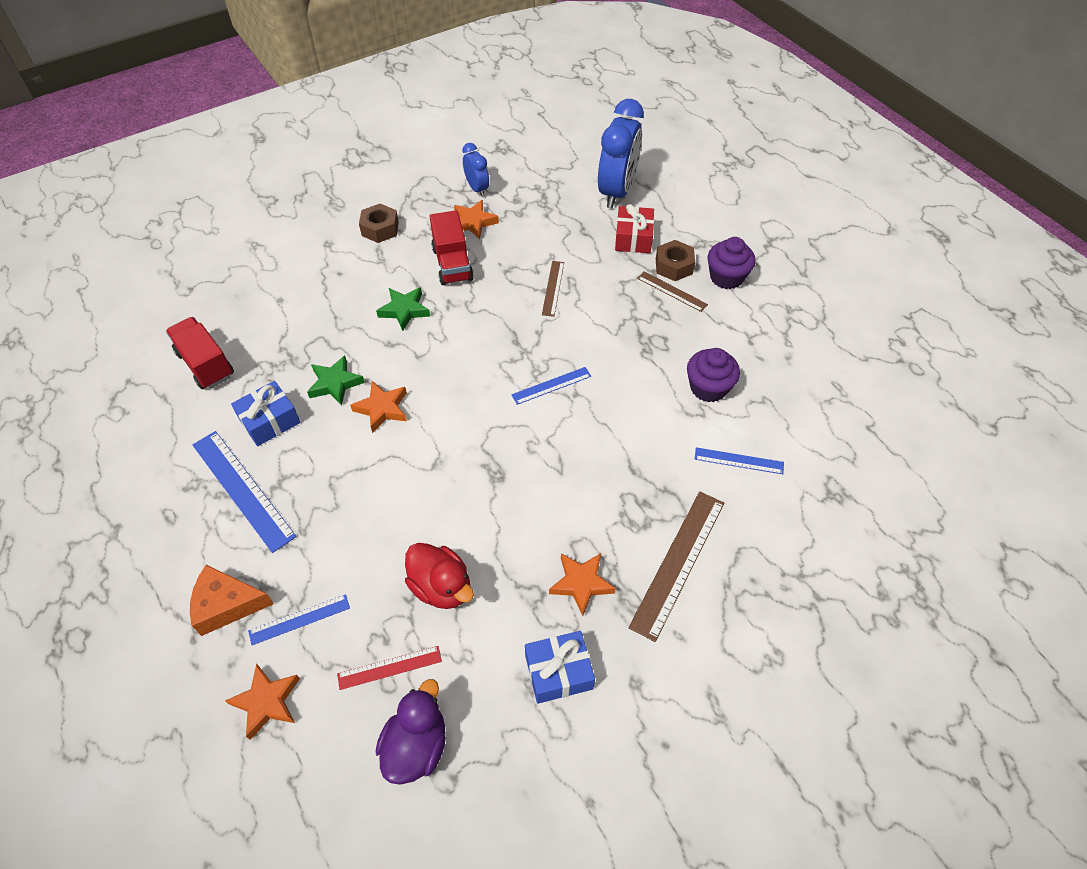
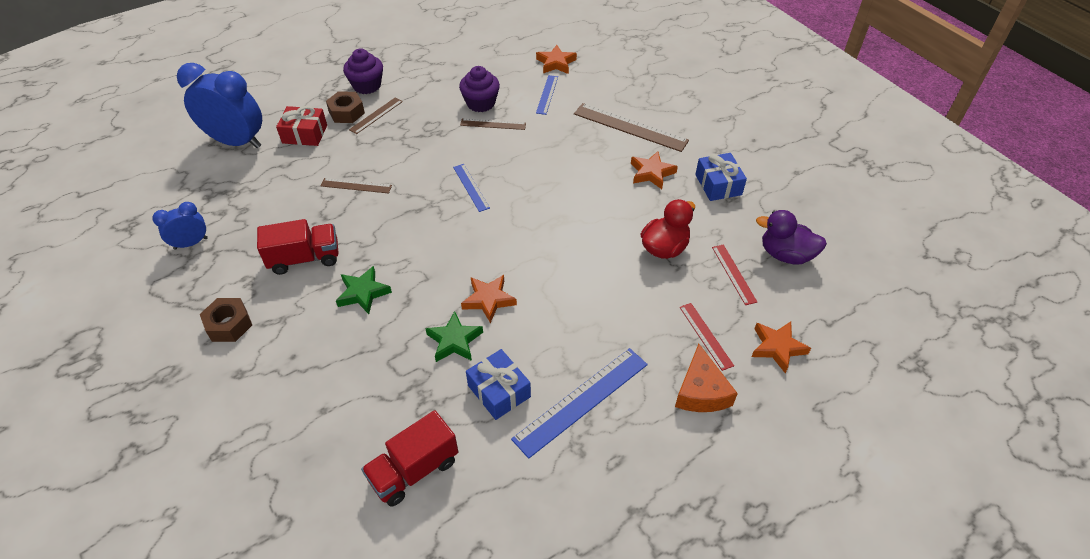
camera: 90 degrees left, 5 degrees down
blue ruler [248,594,350,645] -> red ruler [679,303,734,371]
orange star [454,200,499,239] -> orange star moved to [536,45,577,74]
none -> brown ruler [460,118,526,130]

